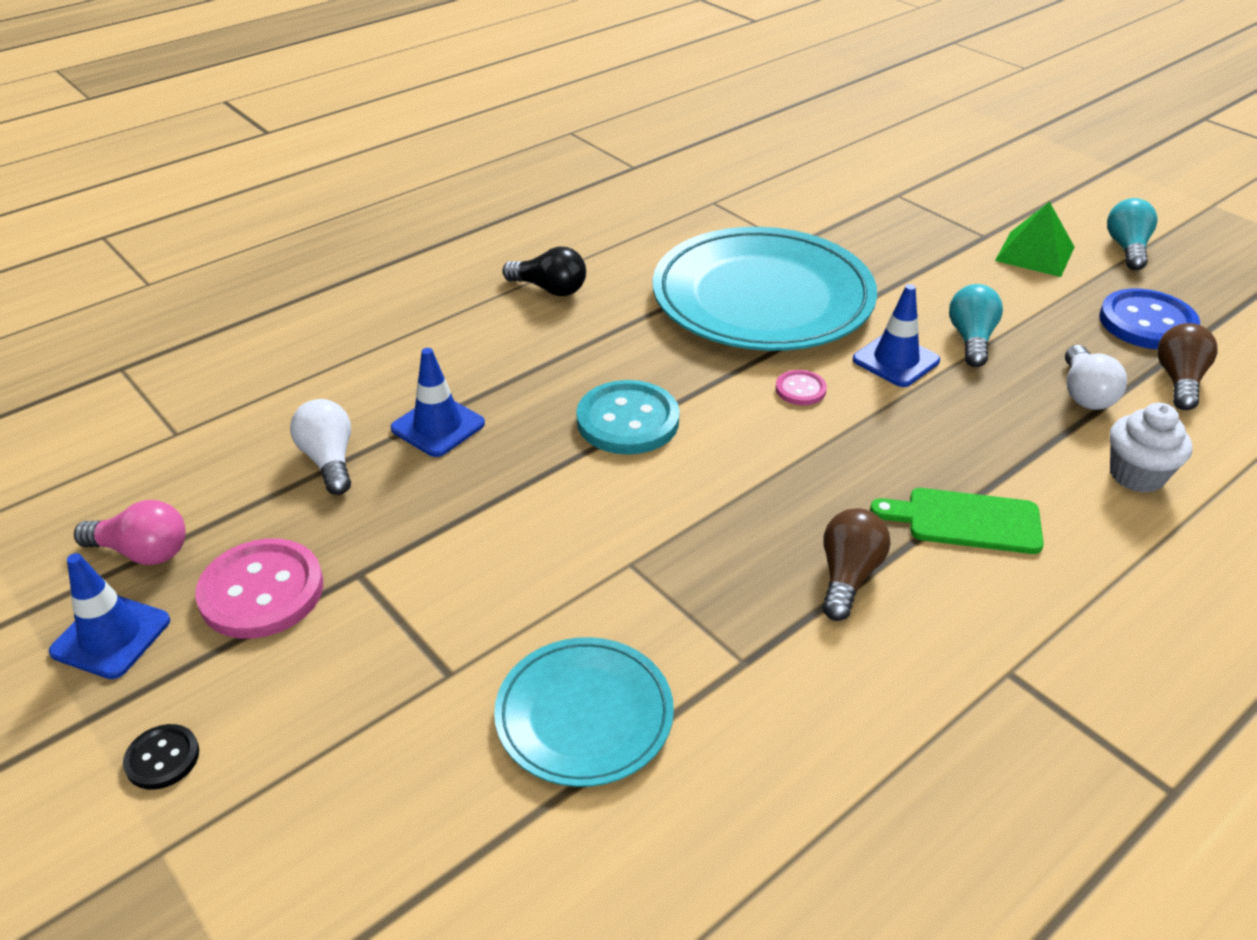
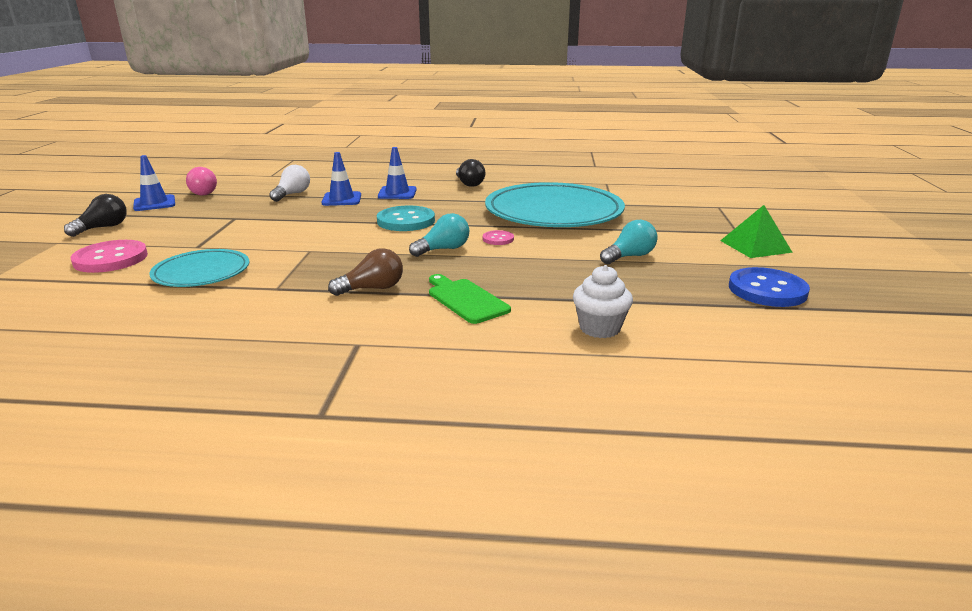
camera: 45 degrees right, 15 degrees down
black button [123,724,199,790] -> black light bulb [64,194,127,237]
pink button [195,539,323,639] -> pink button moved to [71,240,148,273]
blue traffic cone [853,284,940,387] -> blue traffic cone moved to [378,147,417,199]
white light bulb [1065,345,1127,410] -> none
turquoise light bulb [1107,198,1157,270] -> turquoise light bulb moved to [409,213,469,257]
brown light bulb [1157,323,1218,410] -> none

